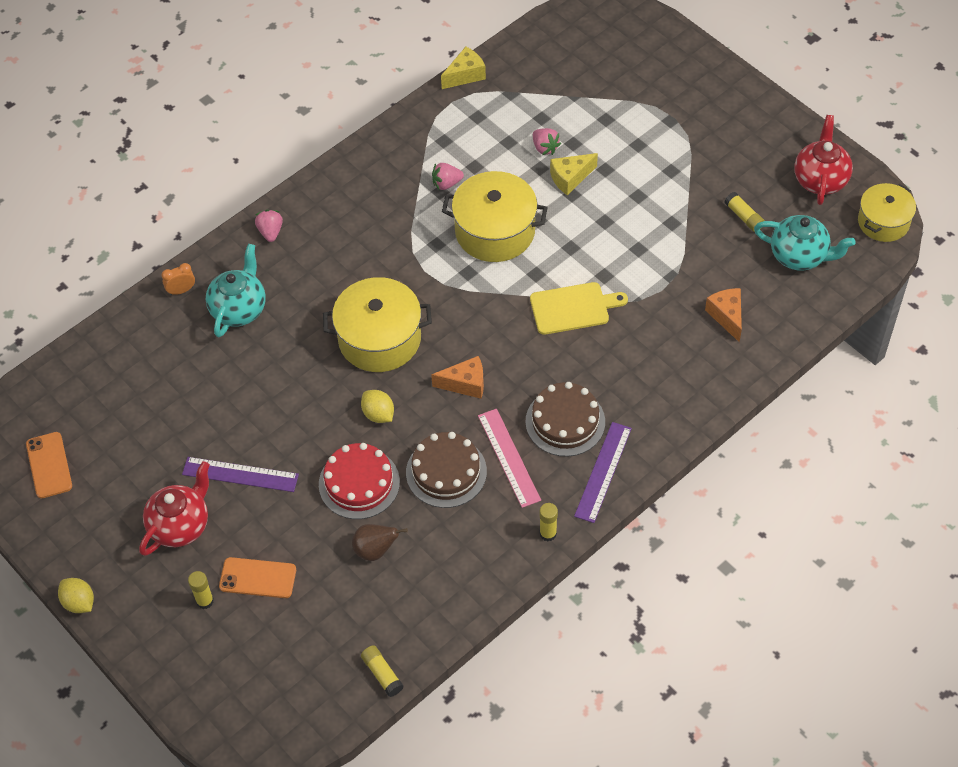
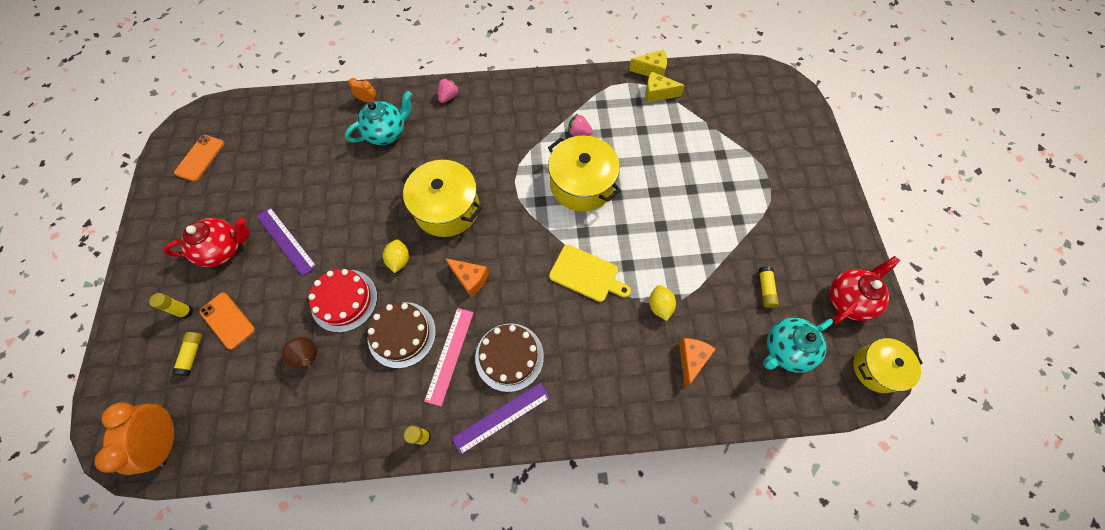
camera: 35 degrees right, 10 degrees up
yellow lemon [58,578,94,613] -> yellow lemon moved to [649,285,676,321]
yellow glue stick [361,645,404,697] -> yellow glue stick moved to [172,332,202,376]
pink strawberry [533,128,561,155] -> none
yellow cheese [550,153,598,195] -> yellow cheese moved to [645,71,685,103]
turquoise teapot [754,215,856,270] -> turquoise teapot turned 90 degrees clockwise [763,318,833,373]
none -> orange clock [94,402,174,475]

